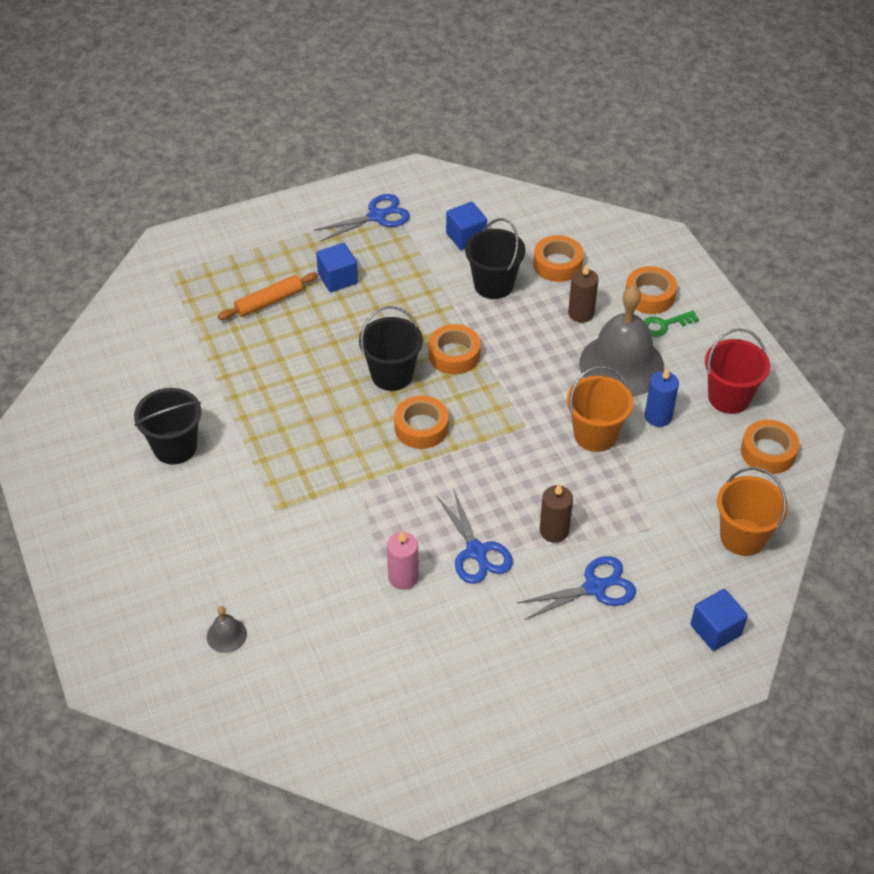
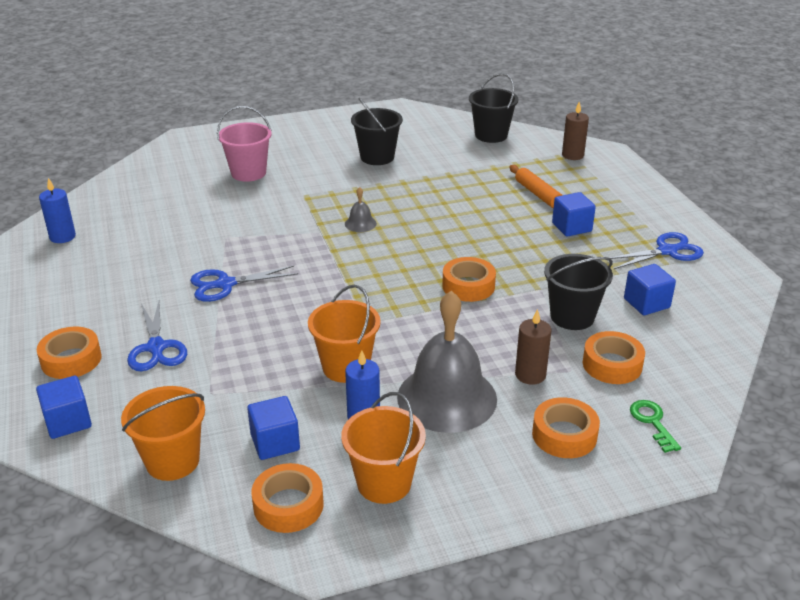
camera: 95 degrees right, 15 degrees down
grey bell [207,606,247,653] -> grey bell moved to [345,187,377,232]
blue scissors [314,194,410,241] -> blue scissors turned 90 degrees counterclockwise [610,232,704,269]
black bucket [359,306,423,391] -> black bucket moved to [469,73,518,143]
pink candle [387,531,419,590] -> none
orange tape [394,395,449,449] -> orange tape moved to [37,327,102,379]
brown candle [540,484,573,543] -> brown candle moved to [562,102,589,160]
green key [644,311,699,337] -> green key moved to [630,400,681,453]
red bucket [705,328,770,414] -> orange bucket [341,392,426,504]
none -> blue candle [39,178,76,243]
none -> pink bucket [217,106,272,182]
none -> blue cube [247,396,300,460]

